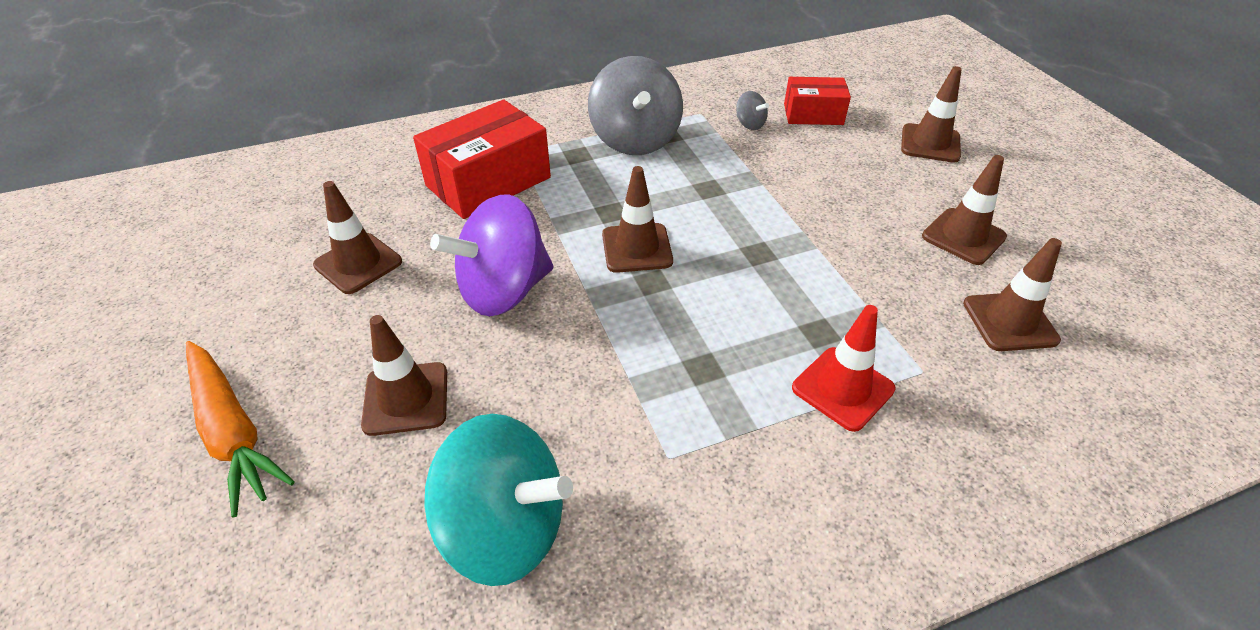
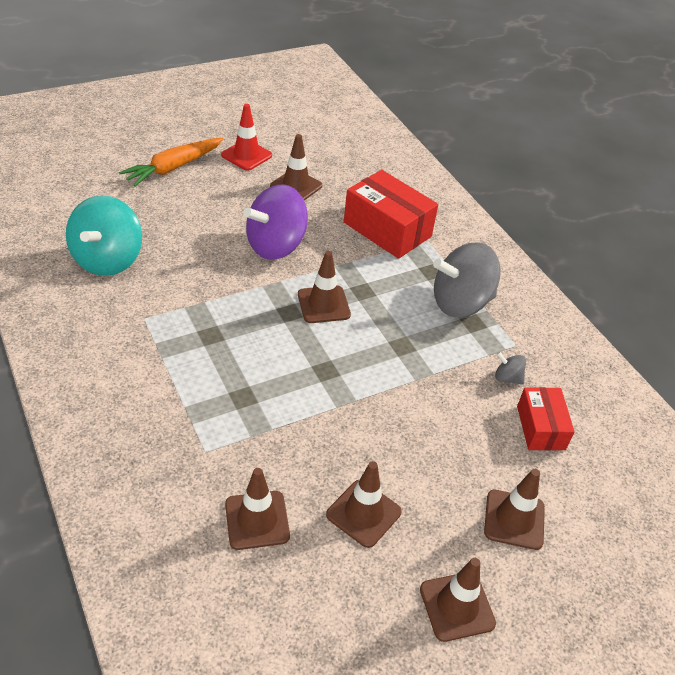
camera: 80 degrees right, 0 degrees up
brown traffic cone [361,315,447,436] -> brown traffic cone moved to [420,558,496,642]
purple spinning top [430,195,553,316] -> purple spinning top turned 90 degrees counterclockwise [244,185,308,260]
grey spinning top [736,91,769,130] -> grey spinning top turned 75 degrees clockwise [495,352,526,385]
red traffic cone [792,305,896,432] -> red traffic cone moved to [221,104,272,171]

